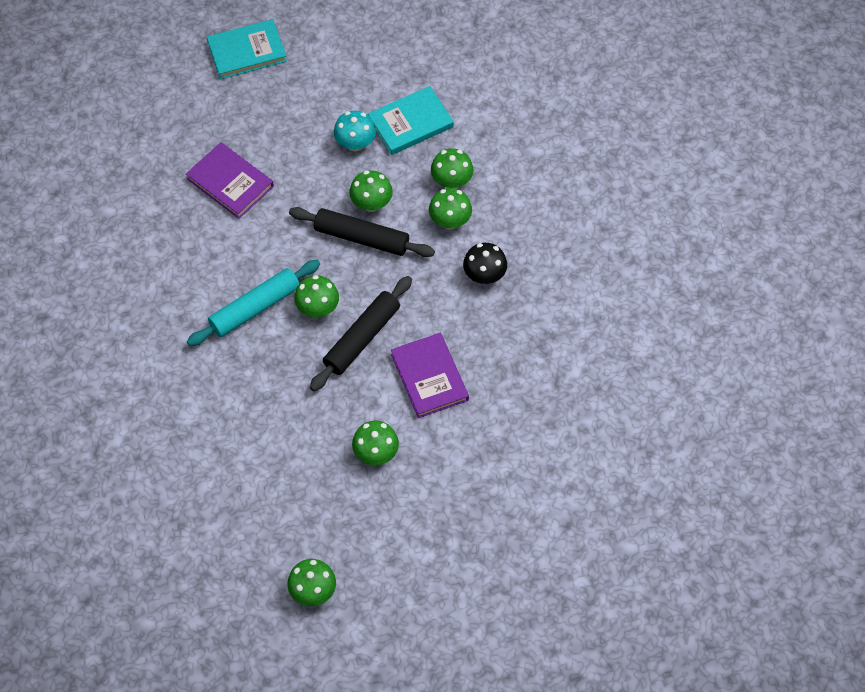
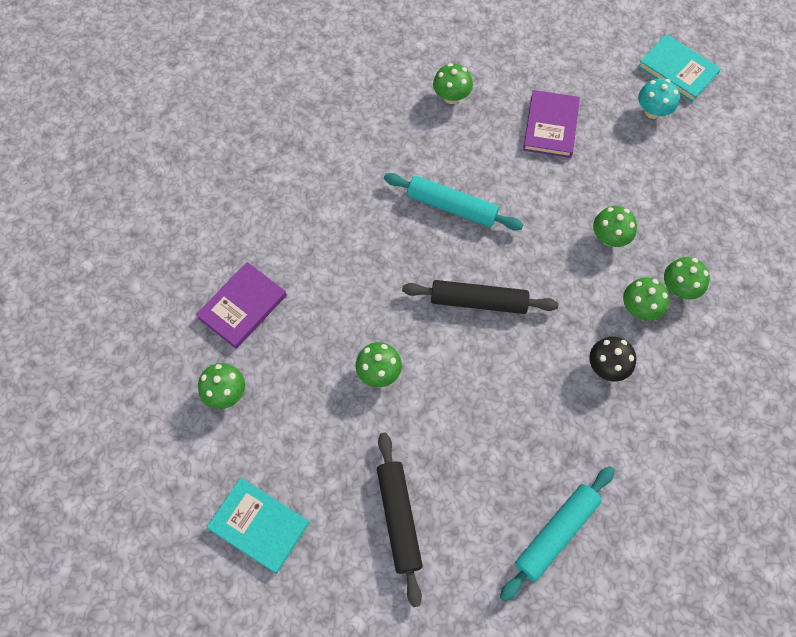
camera: 60 degrees right, 5 degrees up
black rolling pin [289,207,435,257] -> black rolling pin moved to [377,433,423,607]
green mushroom [294,275,339,317] -> green mushroom moved to [433,63,473,104]
turquoise mushroom [334,111,376,151] -> turquoise mushroom moved to [638,78,680,119]
turquoise book [368,86,454,155] -> turquoise book moved to [207,478,310,574]
purple book [391,333,469,418] -> purple book moved to [196,262,287,349]
none -> turquoise rolling pin [500,466,615,602]

